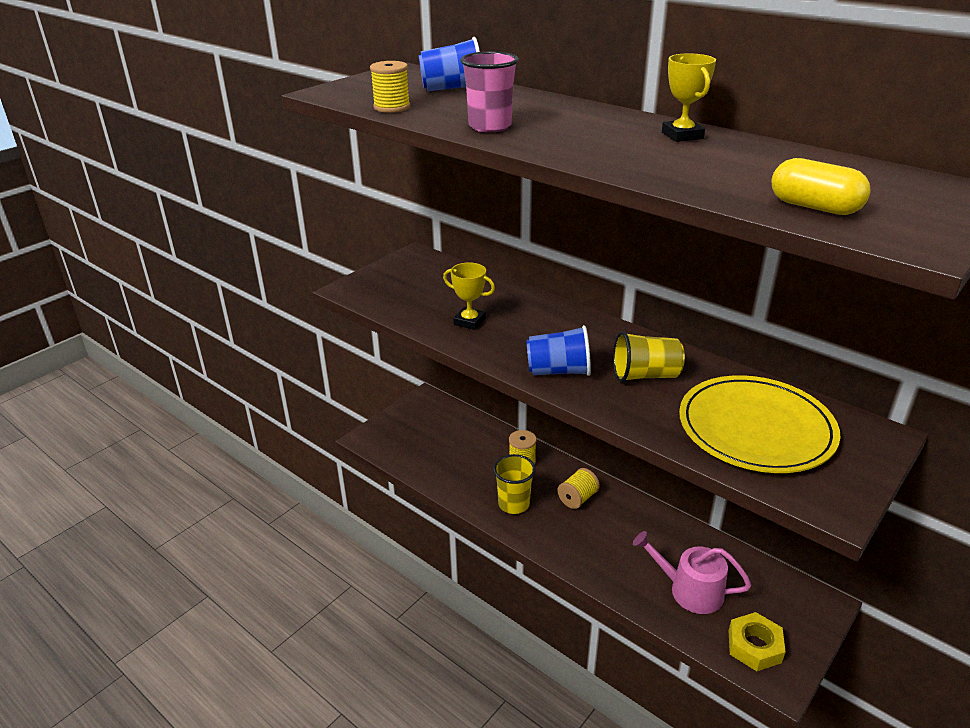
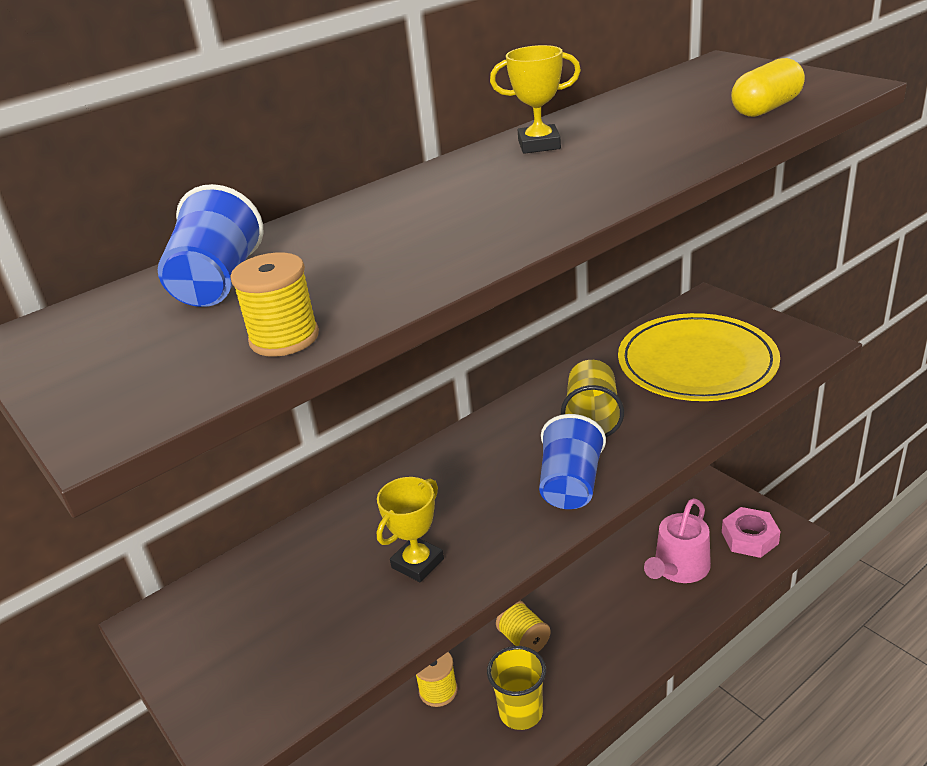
camera: 75 degrees left, 0 degrees up
pink cup [460,51,519,133] -> none
yellow nut [729,612,786,671] -> pink nut [722,507,780,558]

